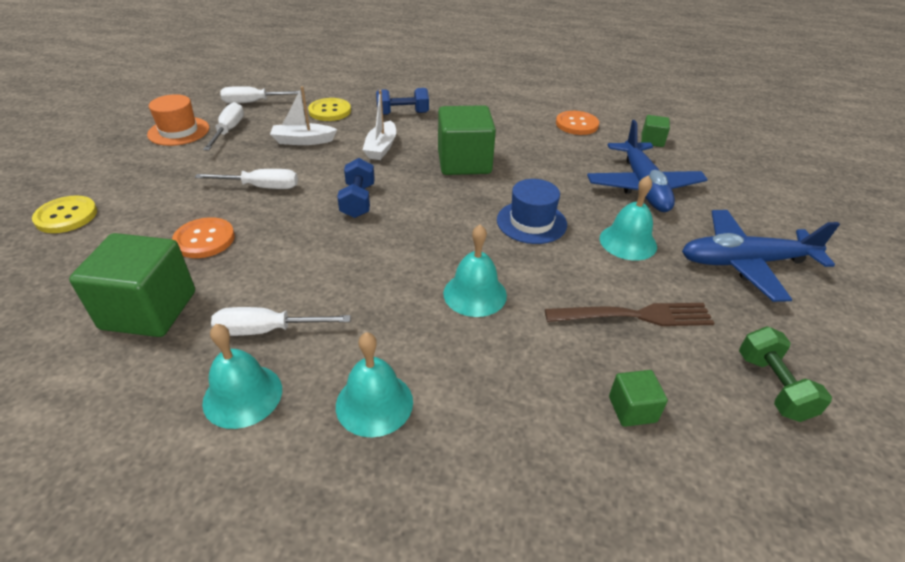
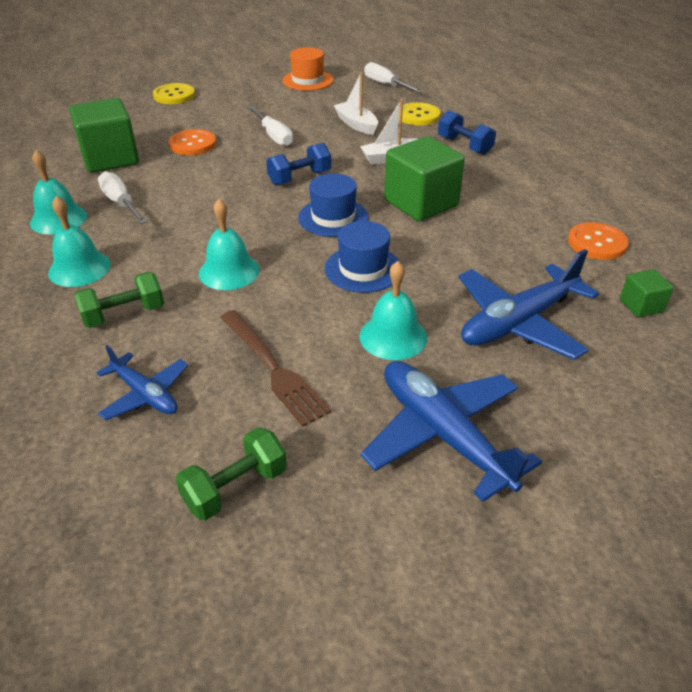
camera: 60 degrees right, 0 degrees up
white screwdriver [203,102,244,151] -> none
green cube [609,370,668,427] -> blue plane [96,345,188,421]
none -> green dumbbell [74,272,164,328]
none -> blue hat [298,173,369,237]

